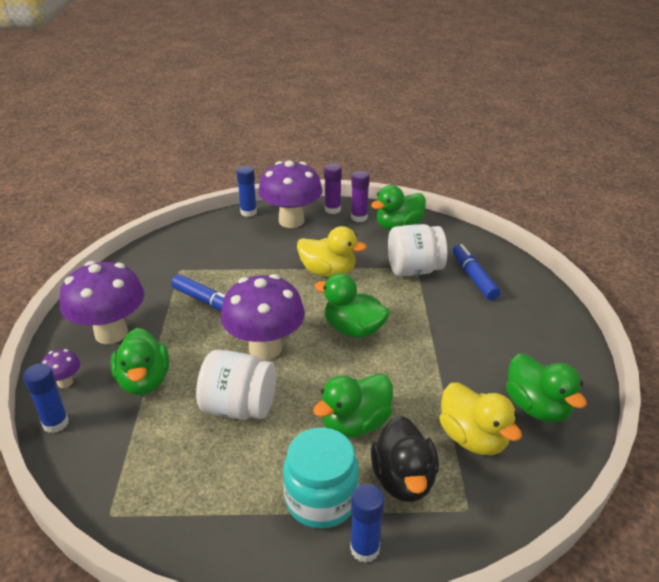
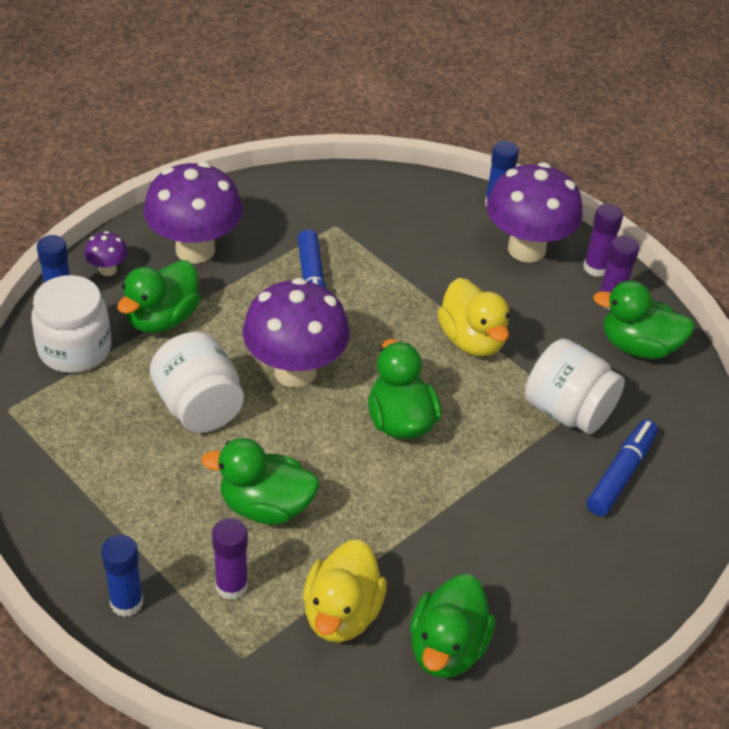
camera: 45 degrees right, 10 degrees up
turquoise jar [283,428,359,529] -> none
black duck [371,416,439,502] -> purple glue stick [212,518,248,600]
none -> white jar [31,275,111,373]

